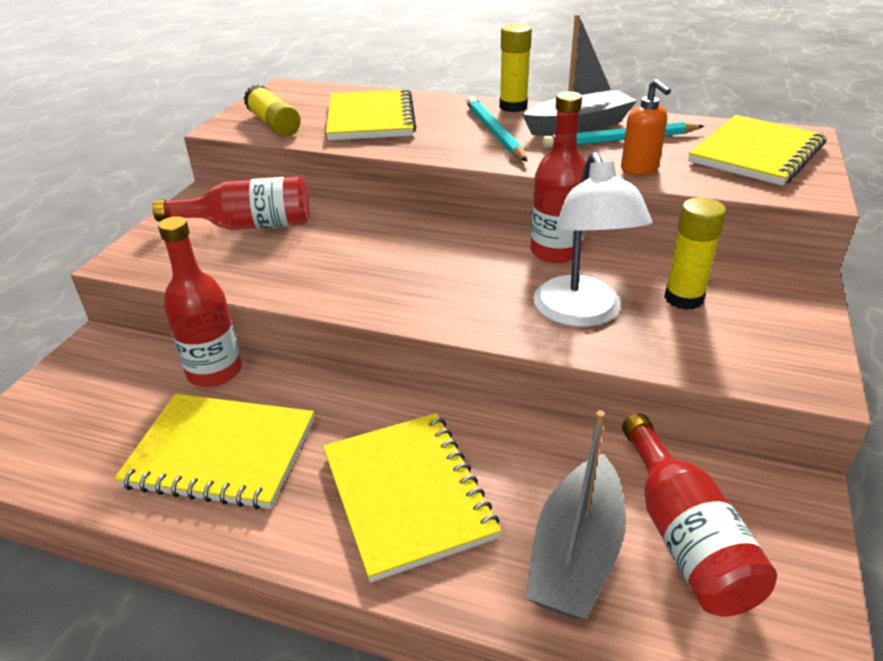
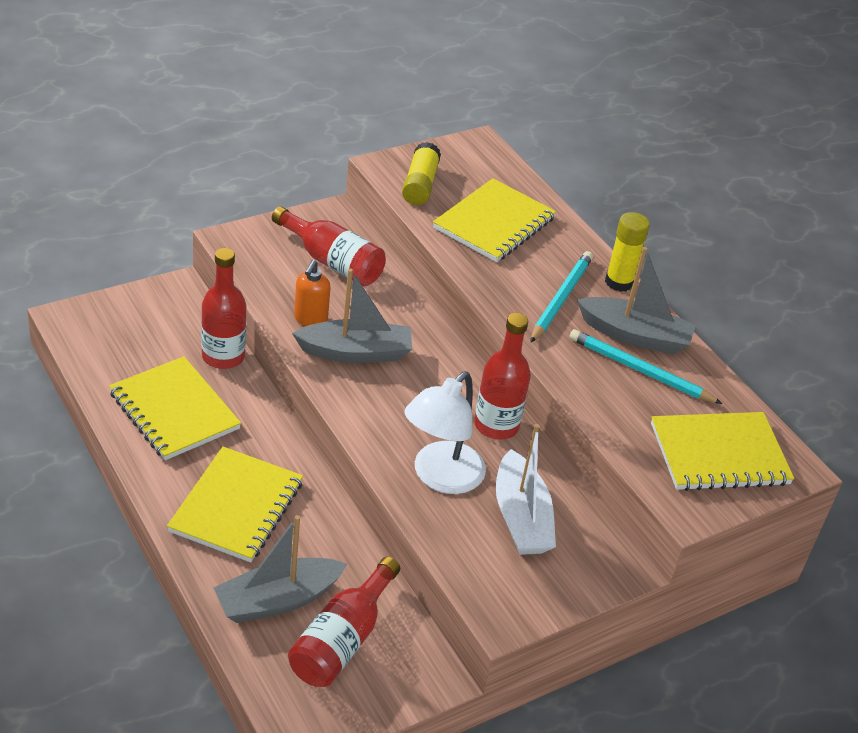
camera: 35 degrees right, 5 degrees up
orange soap dispenser [621,79,671,175] -> orange soap dispenser moved to [294,260,330,326]
yellow glue stick [664,197,726,310] -> white boat [496,424,556,555]
none -> grey boat [292,269,412,363]

